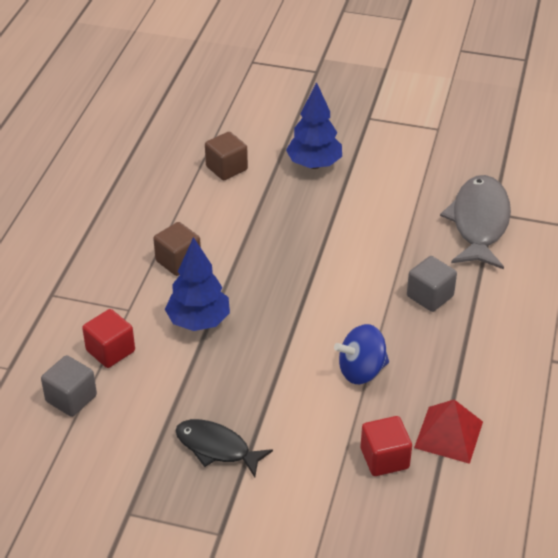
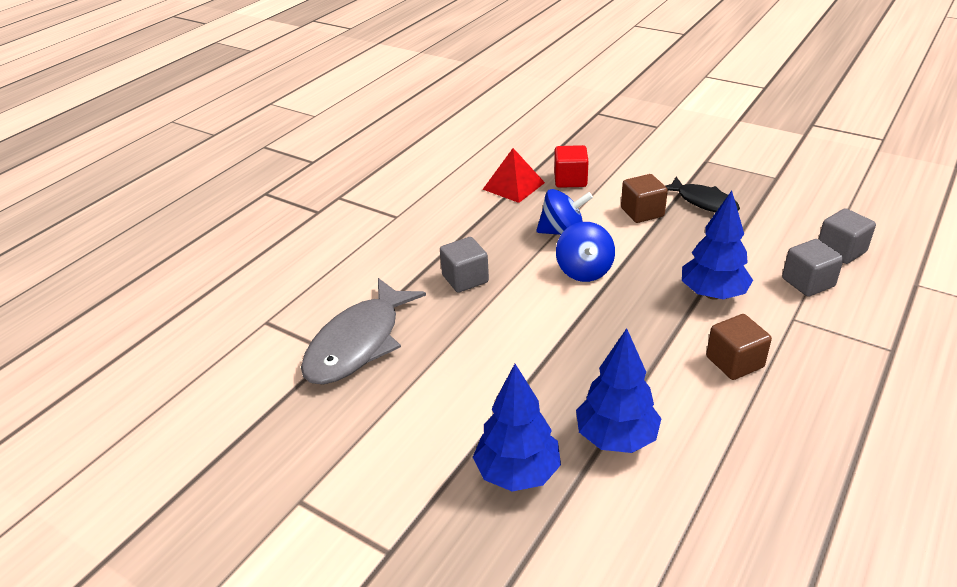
camera: 160 degrees left, 5 degrees down
red cube [82,309,135,368] -> grey cube [782,239,844,297]
brown cube [205,132,248,180] -> brown cube moved to [621,174,668,223]
none -> blue spinning top [556,222,615,282]
none -> blue tree [576,328,662,453]

